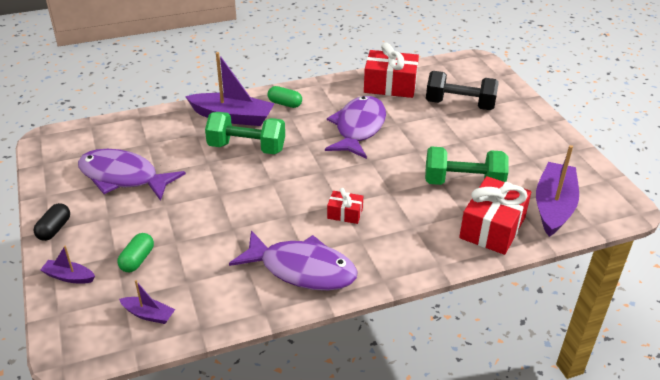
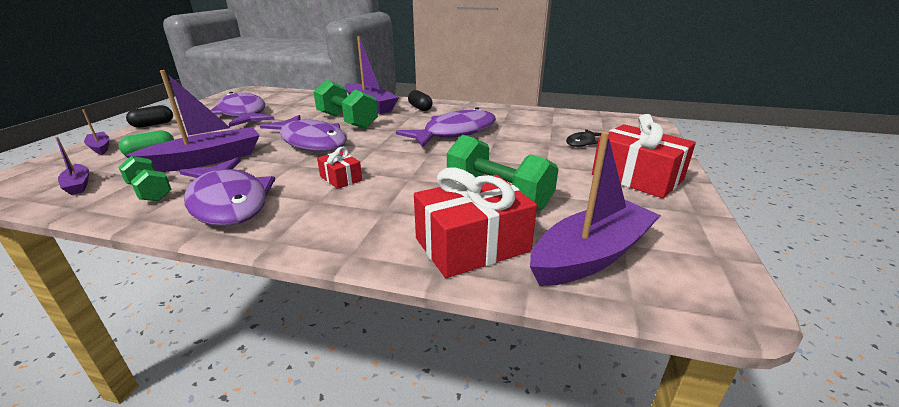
camera: 35 degrees right, 10 degrees down
green capsule [268,86,302,108] -> black capsule [408,90,432,111]
red gift [364,43,419,98] -> red gift moved to [592,114,696,198]
black dumbbell [426,71,499,110] -> black fish [566,129,601,147]
none -> green dumbbell [119,156,172,201]
none -> purple boat [125,70,260,172]
none -> purple fish [260,115,347,152]

